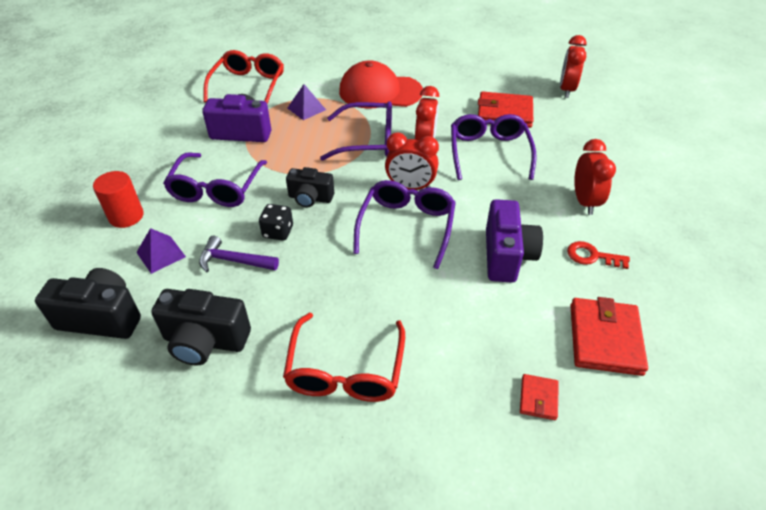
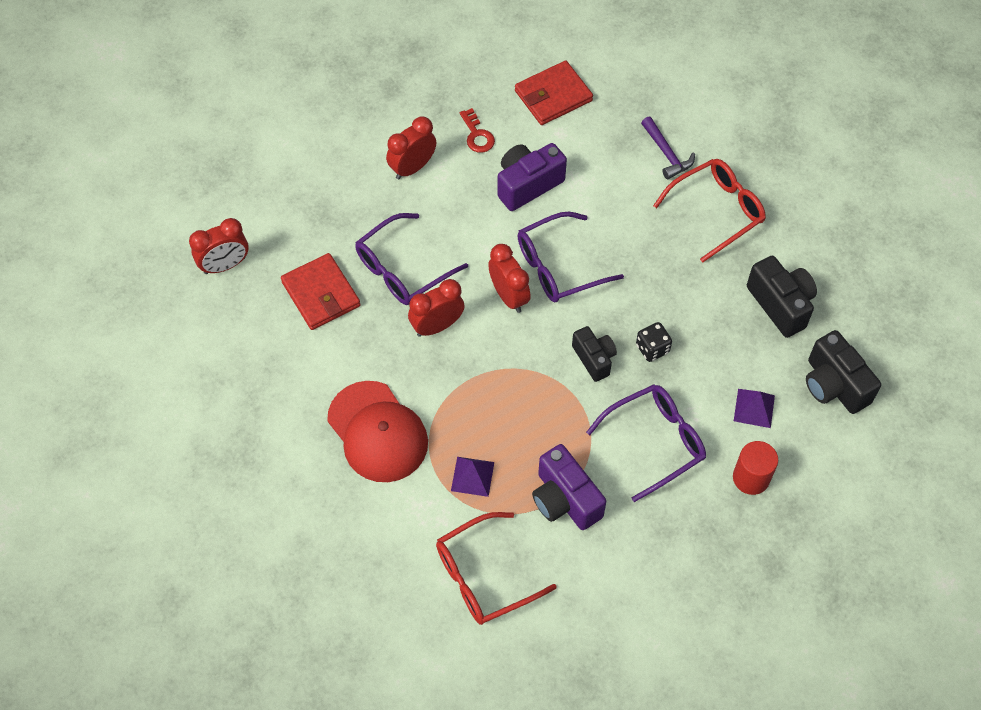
camera: 130 degrees left, 15 degrees up
purple hammer [199,236,279,272] -> purple hammer moved to [641,116,695,179]
purple glasses [320,101,392,161] -> none
red wallet [520,374,559,420] -> none

